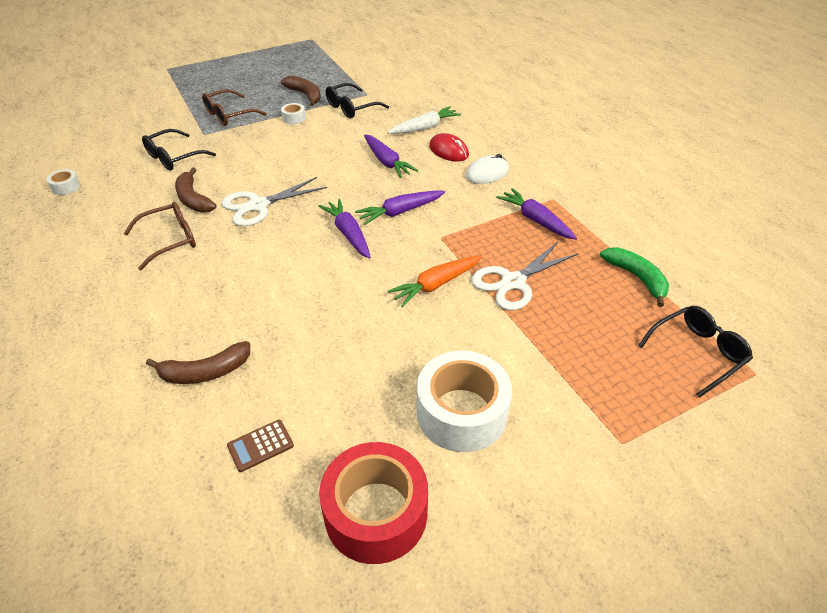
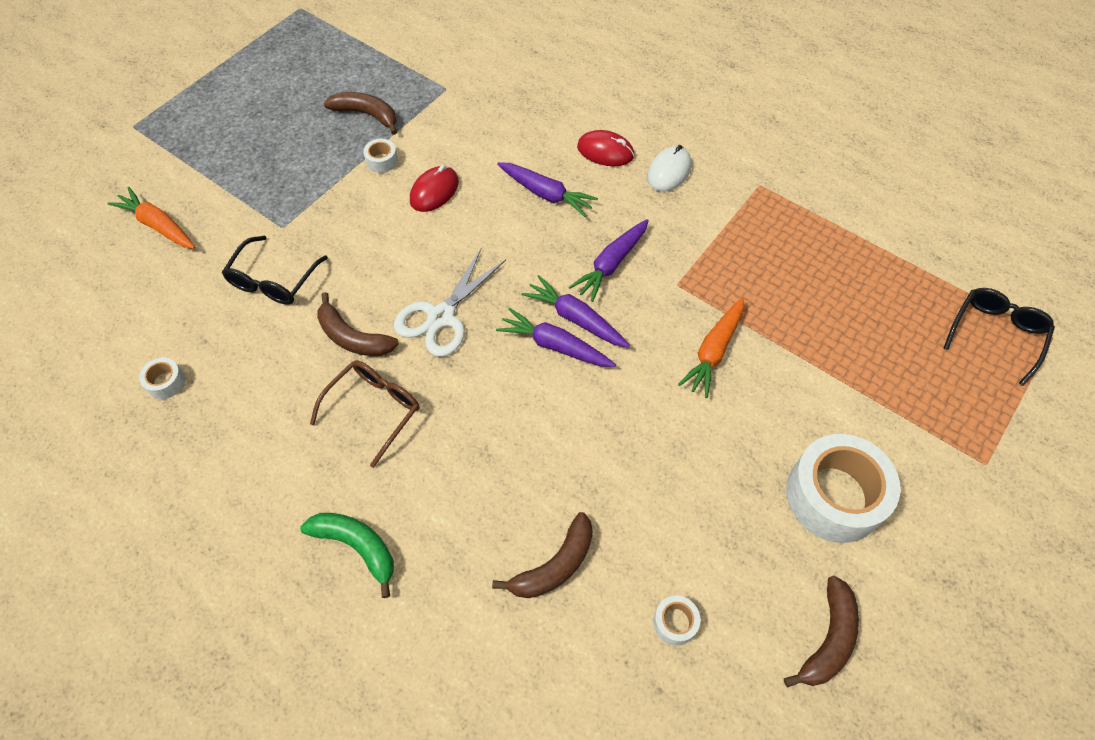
camera: 25 degrees left, 15 degrees up
brown glasses [202,89,267,126] -> none
brown calculator [227,420,294,472] -> white tape [653,595,700,645]
red tape [319,442,428,564] -> brown banana [784,576,859,687]
black glasses [326,83,389,118] -> none
white carrot [388,107,461,134] -> none
white scissors [471,242,579,310] -> none
purple carrot [496,188,577,240] -> purple carrot moved to [496,308,616,367]
green banana [600,247,669,307] -> green banana moved to [300,513,394,598]
none -> orange carrot [107,187,195,249]
none -> red mouse [410,165,459,212]

